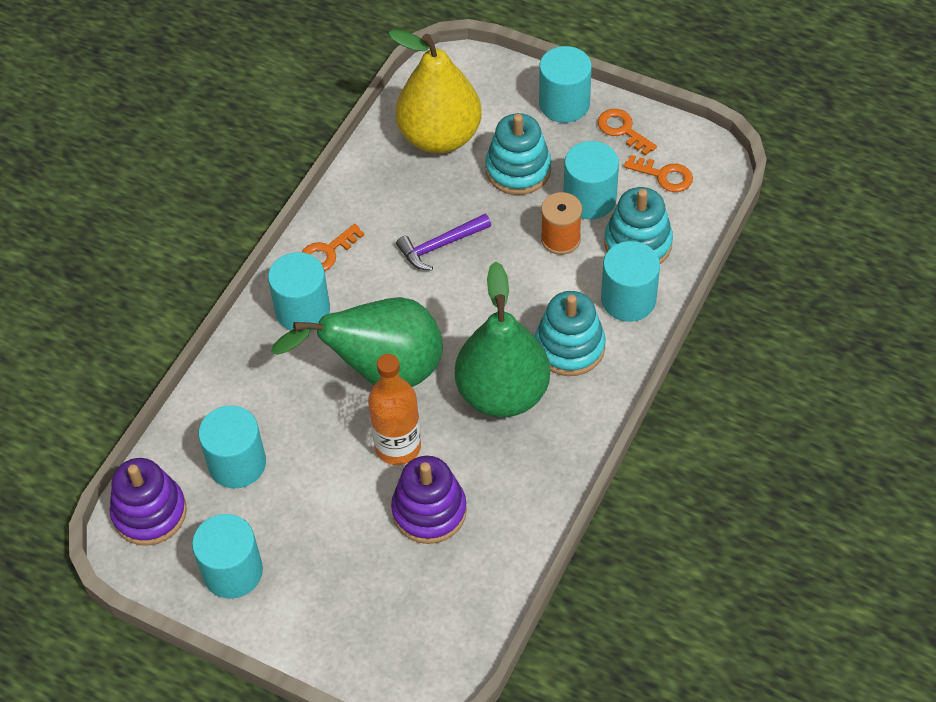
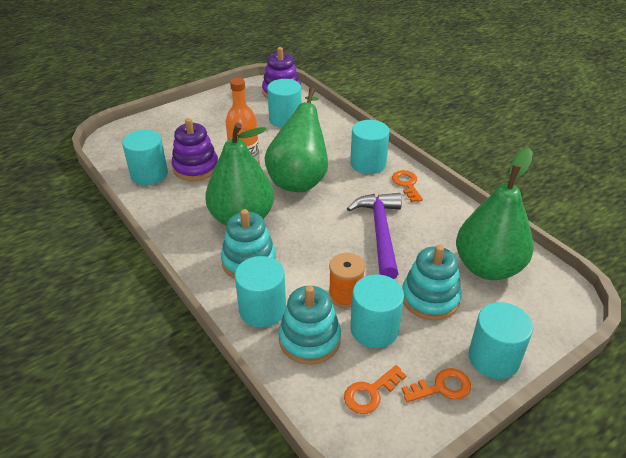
camera: 115 degrees right, 15 degrees down
turquoise cylinder [192,514,263,599] -> turquoise cylinder moved to [122,130,168,185]
yellow pear [388,30,482,154] -> green pear [456,148,534,280]
purple hammer [396,214,491,270] -> purple hammer [347,193,402,279], size x1.58

